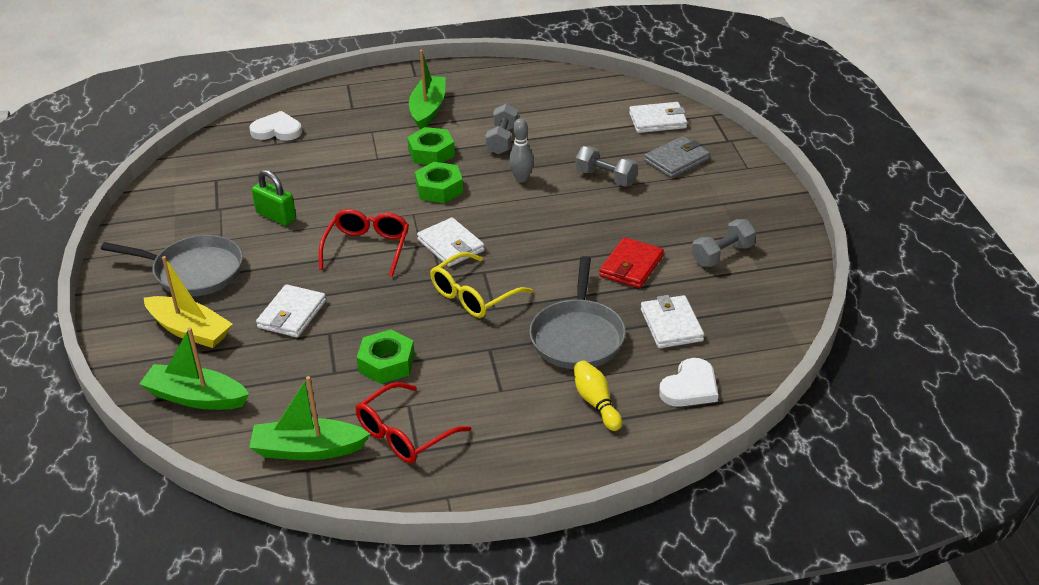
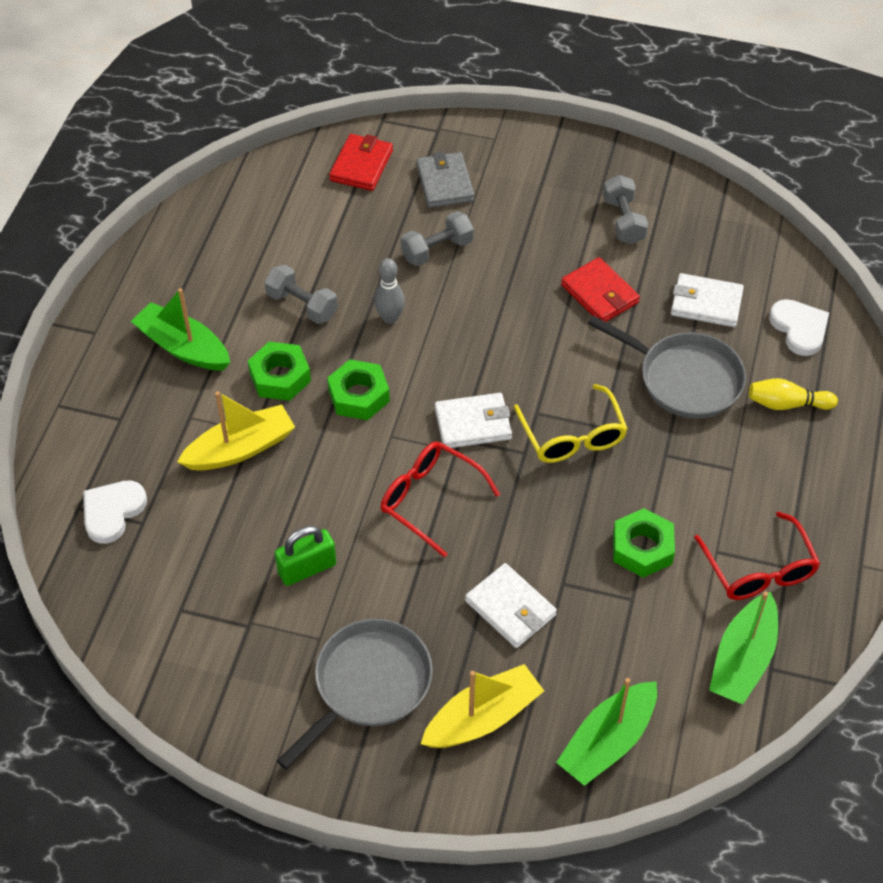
camera: 65 degrees left, 15 degrees up
white wallet [629,102,687,133] -> red wallet [329,134,393,191]
none -> yellow boat [177,391,295,471]

